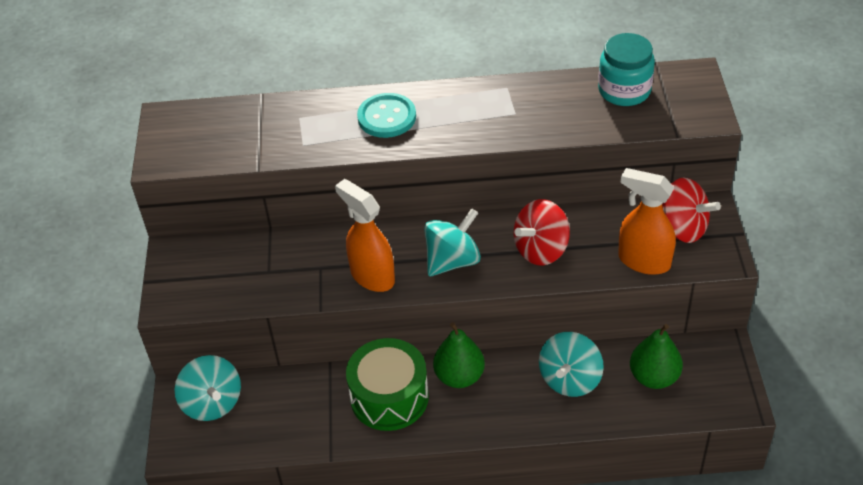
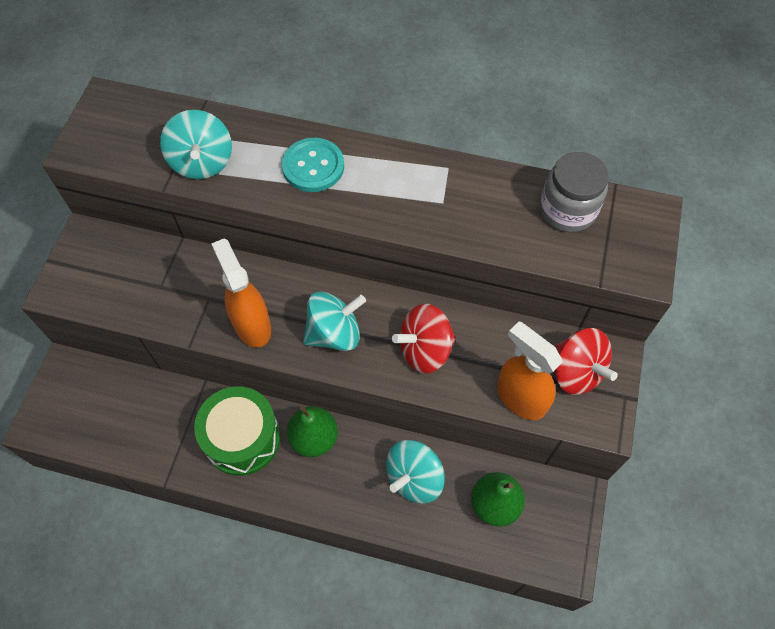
camera: 15 degrees right, 15 degrees up
turquoise spinning top [175,355,241,421] -> turquoise spinning top moved to [160,110,232,179]
turquoise jar [598,33,655,106] -> grey jar [540,152,609,232]

